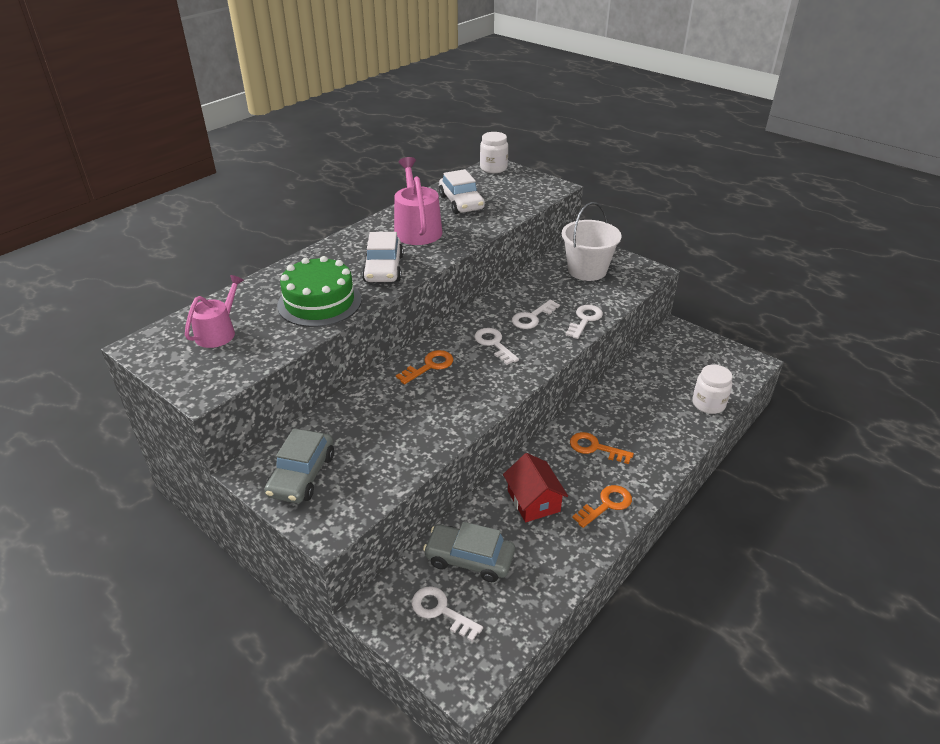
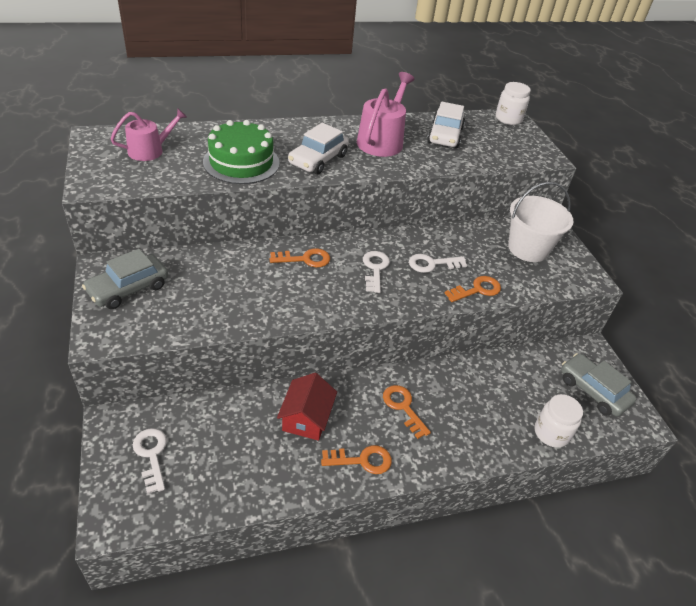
camera: 30 degrees right, 5 degrees up
grey car [423,522,515,582] -> grey car moved to [561,353,637,416]
white key [565,305,603,339] -> orange key [445,276,501,302]

